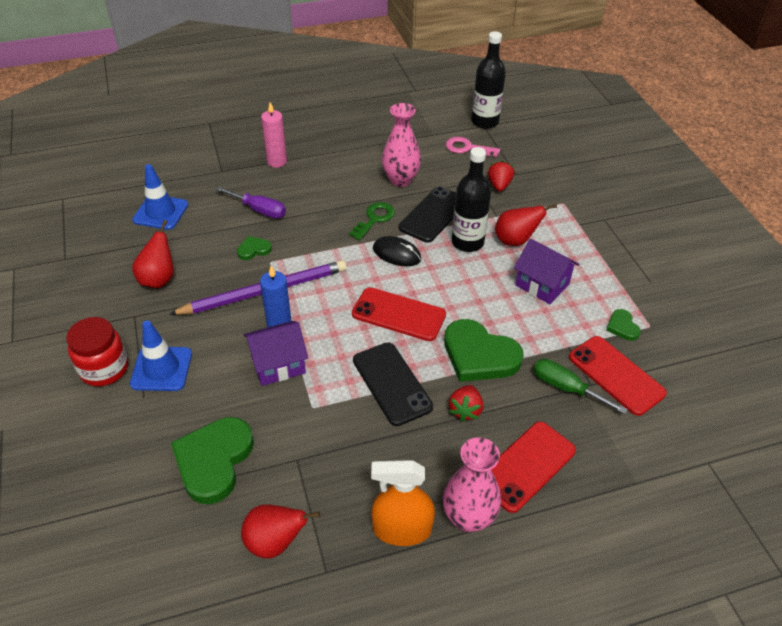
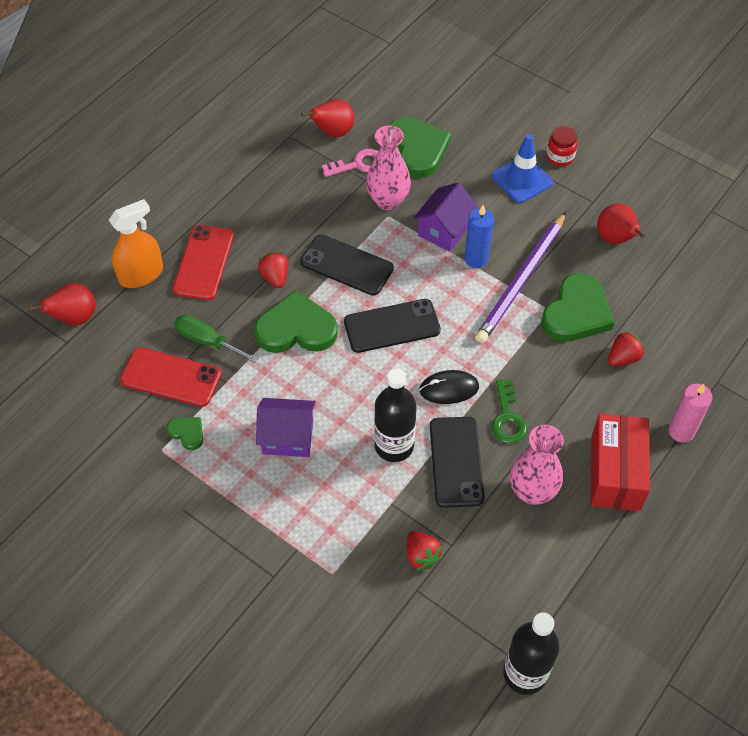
camera: 145 degrees right, 10 degrees up
red jar [66,317,128,386] -> red jar [547,126,577,166], size x0.66
blue traffic cone [132,164,188,230] -> none
purple screwdriver [215,186,286,218] -> red strawberry [608,330,644,366]
green heart [237,236,272,260] -> green heart [541,273,614,342], size x2.12
red phone [352,287,446,341] -> black phone [344,299,441,353]
orange spray bottle [371,460,435,546] -> orange spray bottle moved to [109,199,163,288]
pink vase [443,437,501,532] -> pink vase moved to [366,126,411,210]
pink key [446,137,500,157] -> pink key moved to [322,149,378,177]
red pear [495,204,557,246] -> red pear moved to [28,283,96,325]
green screwdriver [533,359,628,414] -> green screwdriver turned 150 degrees counterclockwise [174,315,258,363]
none -> red box [591,414,650,511]

